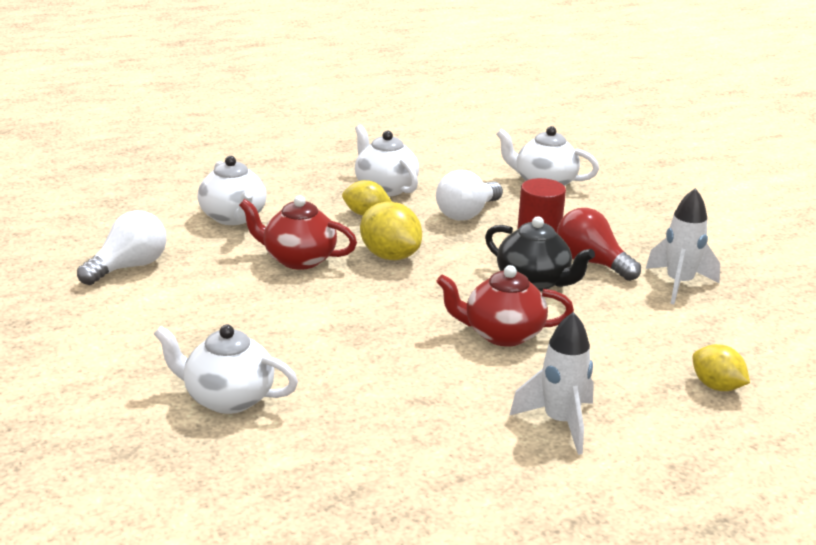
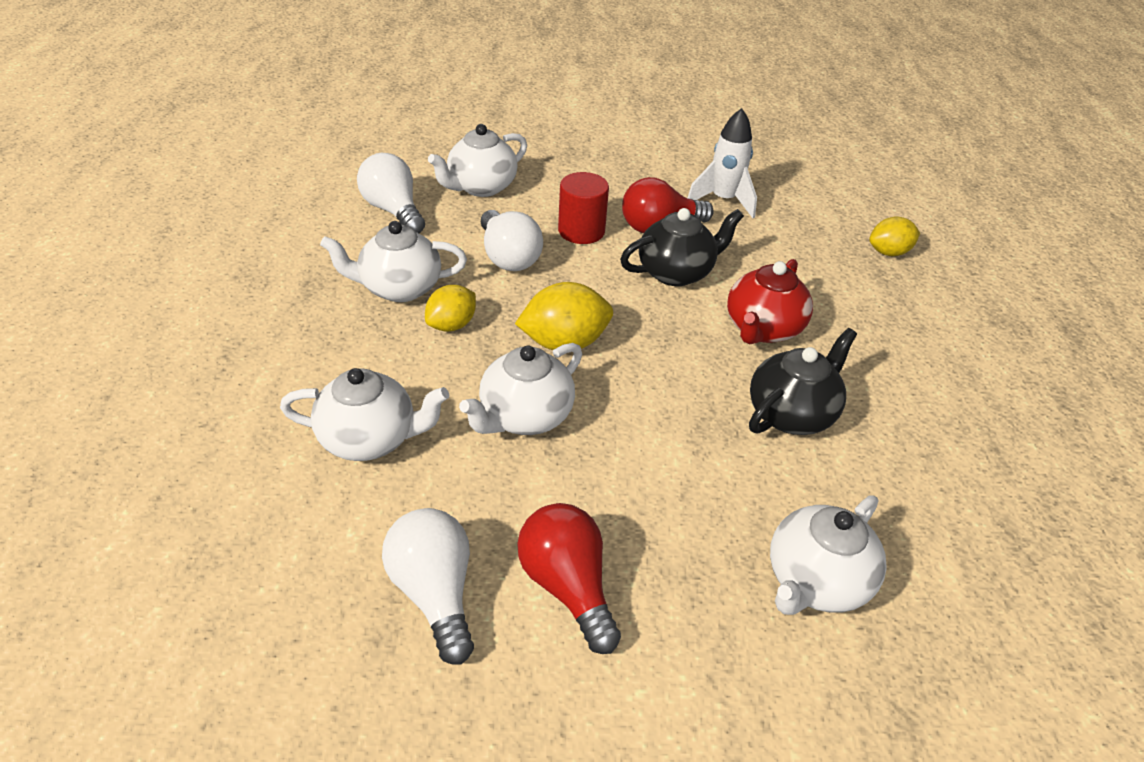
camera: 65 degrees left, 15 degrees up
red teapot [239,196,357,270] -> white teapot [459,343,582,435]
white rocket [509,312,594,455] -> none
none -> white light bulb [357,153,425,233]
none -> red light bulb [518,503,621,654]
none -> black teapot [749,328,857,435]

